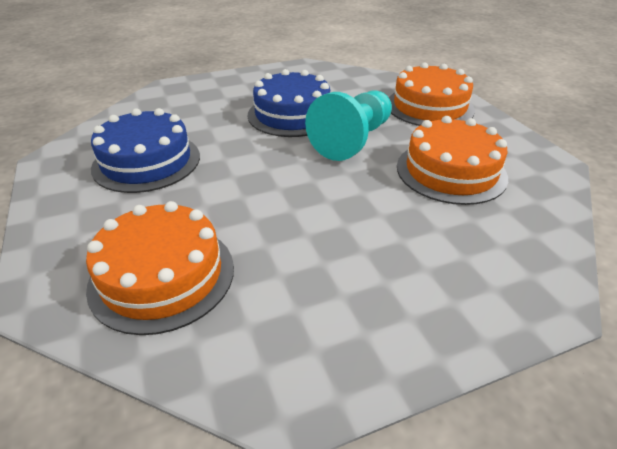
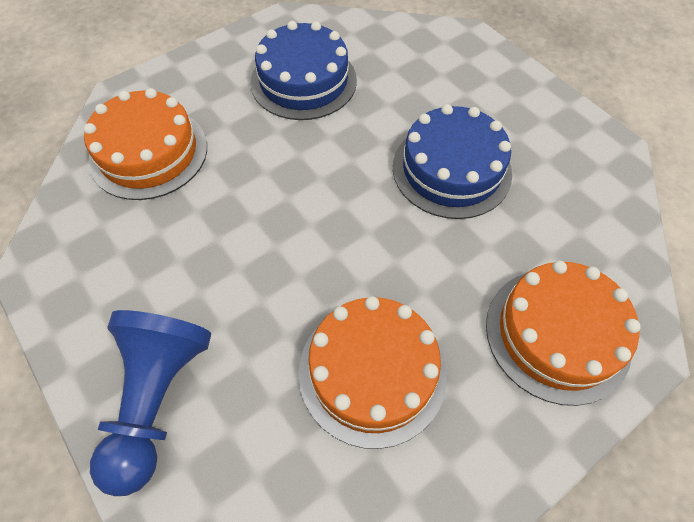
camera: 75 degrees right, 20 degrees up
turquoise pawn [305,90,392,161] -> none
none -> blue pawn [90,310,211,496]

